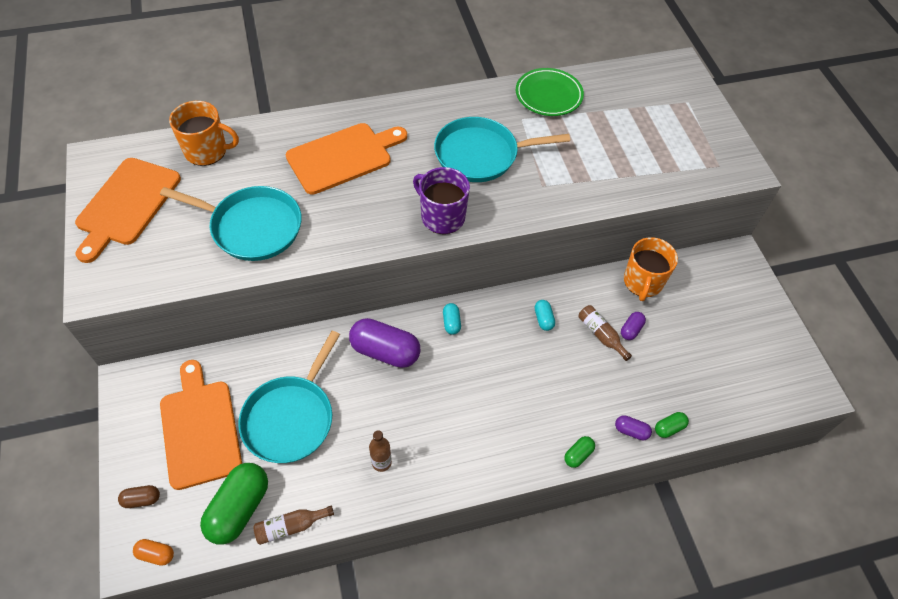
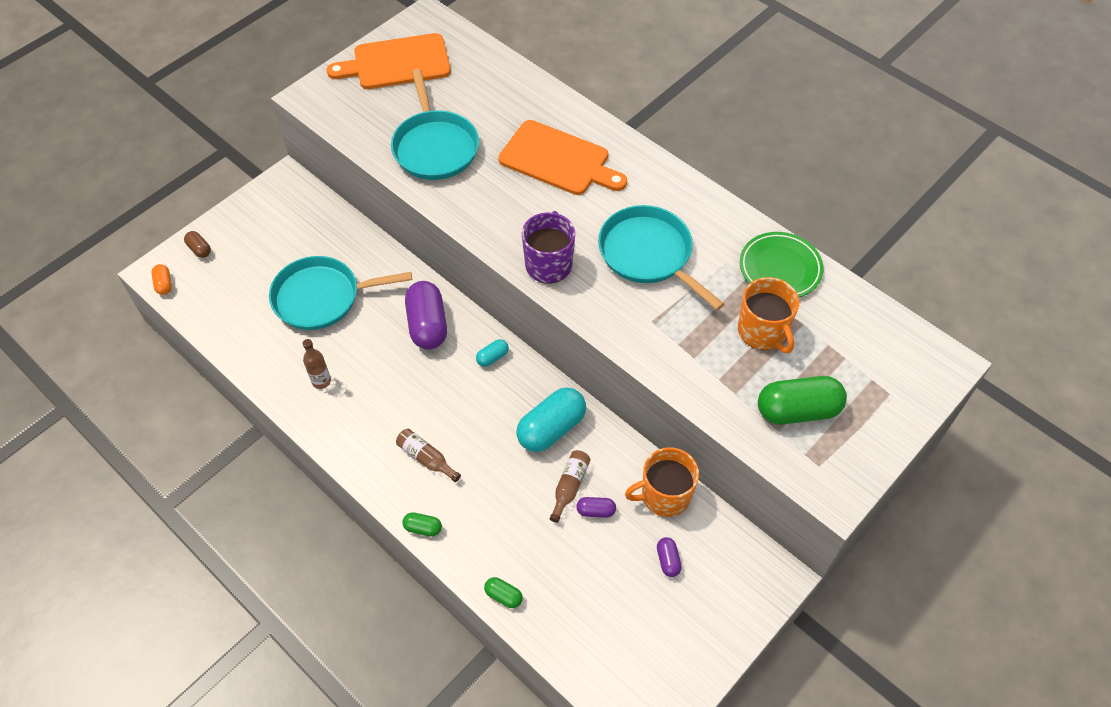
camera: 60 degrees right, 0 degrees up
orange cutting board [160,360,242,490] -> none
orange mug [169,101,239,166] -> orange mug moved to [738,277,799,353]
green capsule [200,463,268,545] -> green capsule moved to [758,376,847,425]
brown bottle [253,506,334,545] -> brown bottle moved to [396,429,461,482]
turquoise capsule [535,300,555,331] -> turquoise capsule [516,387,586,452], size x2.12
purple capsule [615,415,652,440] -> purple capsule moved to [657,537,682,577]

